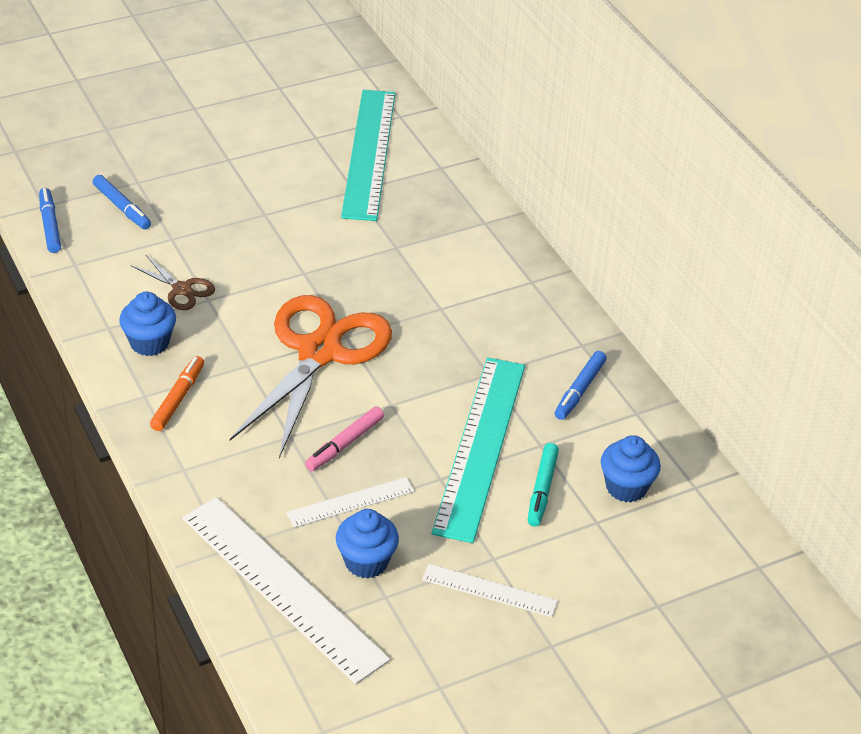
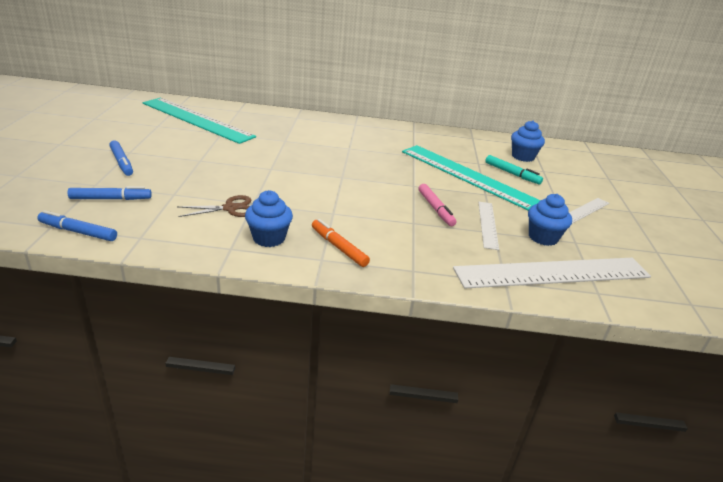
camera: 60 degrees left, 10 degrees down
orange scissors [230,295,392,458] -> none
blue marker [555,351,607,420] -> blue marker moved to [109,140,133,176]

